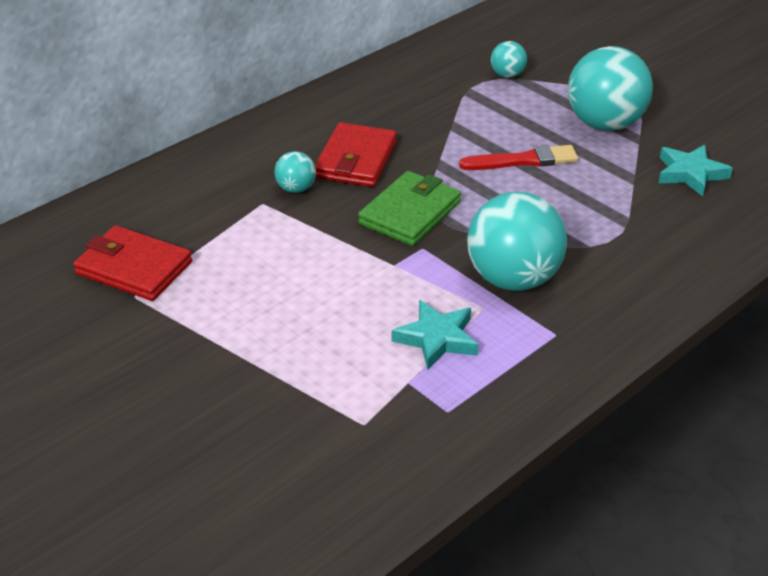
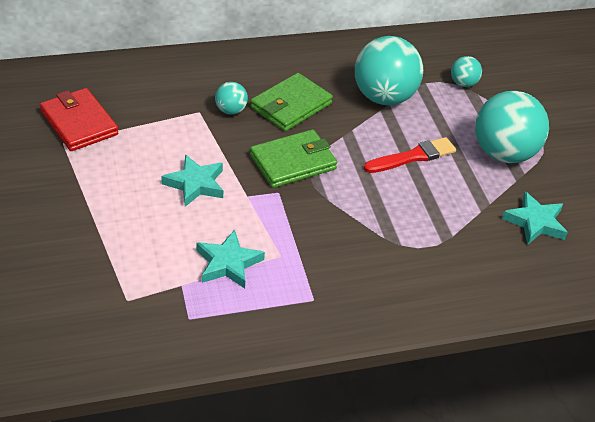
camera: 25 degrees right, 5 degrees up
red wallet [315,122,397,187] -> green wallet [250,73,333,131]
red brush [459,145,578,170] -> red brush turned 45 degrees counterclockwise [364,137,456,173]
turquoise ball [467,192,567,291] -> turquoise ball moved to [355,36,423,105]
none -> turquoise star [161,154,223,207]

